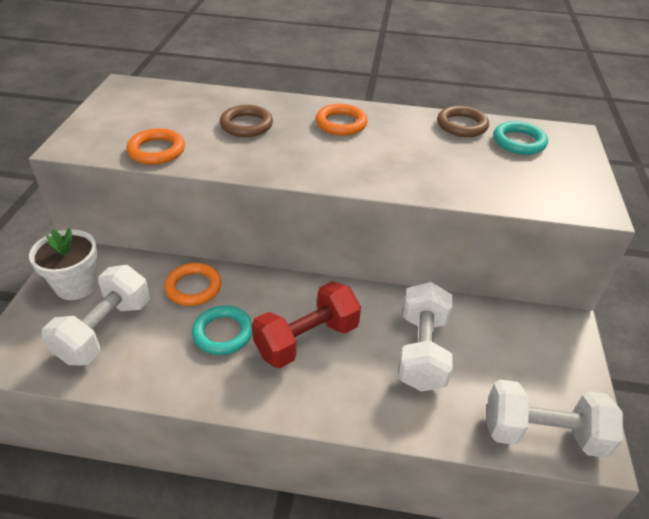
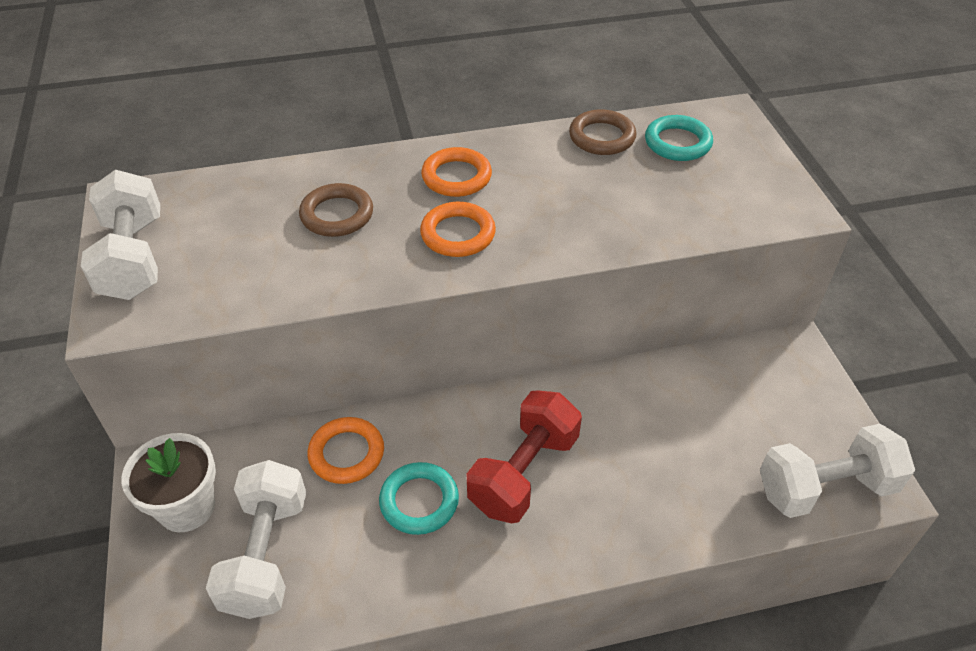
camera: 20 degrees left, 5 degrees up
orange ring [127,128,185,165] -> orange ring moved to [420,202,496,257]
white dumbbell [398,282,453,391] -> white dumbbell moved to [81,170,160,300]

